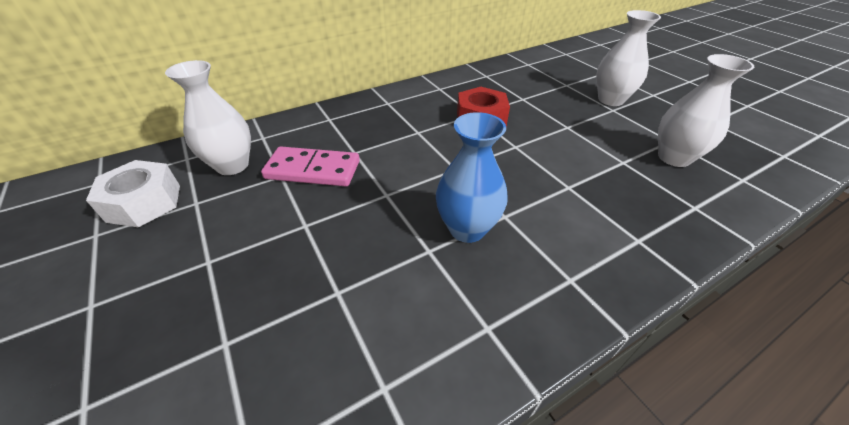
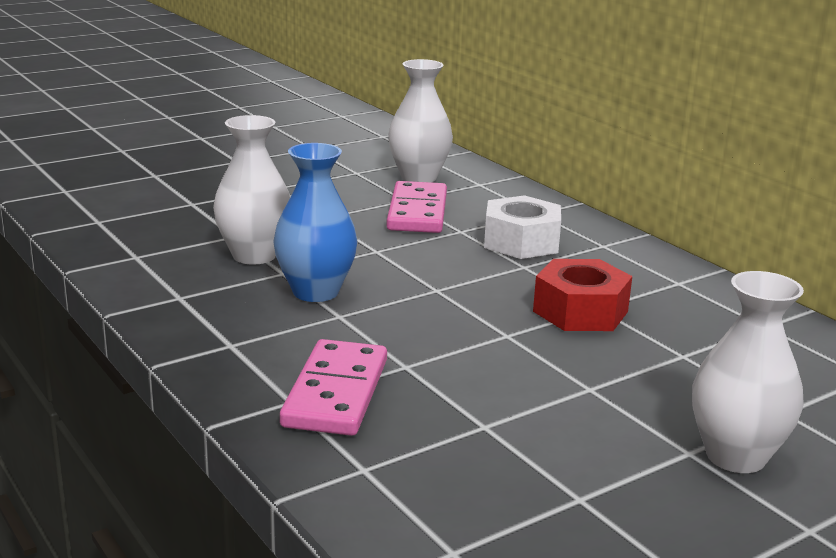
camera: 85 degrees right, 20 degrees down
white nut [86,160,180,227] -> white nut moved to [484,195,561,259]
white vase [658,54,754,167] -> white vase moved to [213,115,290,265]
none -> pink domino [280,339,387,436]

